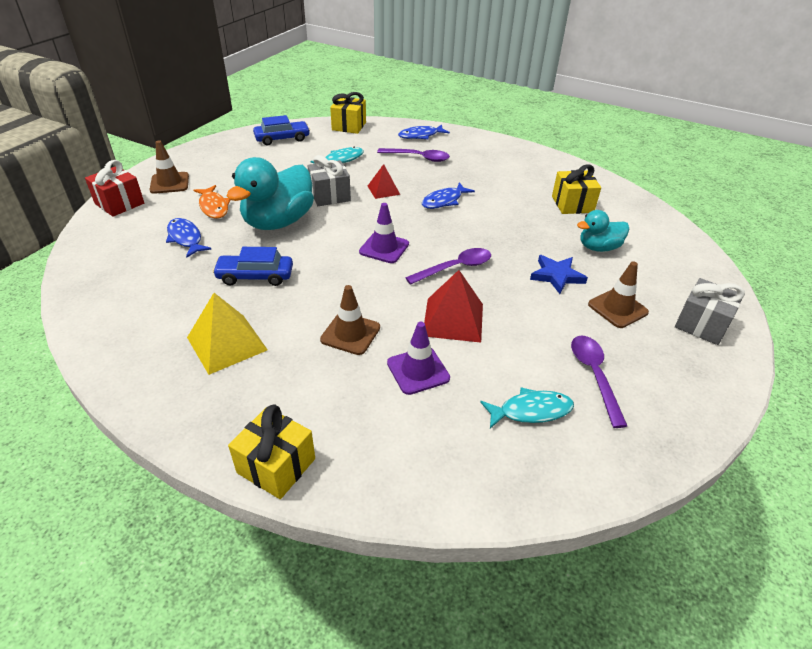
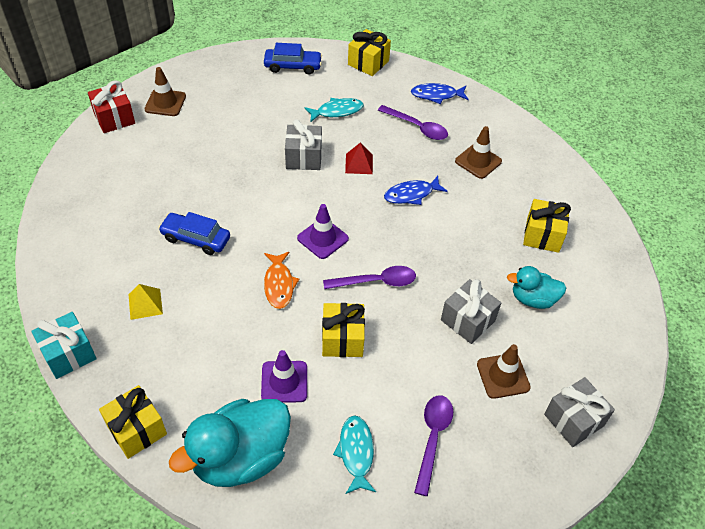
camera: 20 degrees right, 10 degrees up
blue fish [166,218,212,258] -> none
yellow pyramid [187,293,268,375] -> yellow pyramid [129,284,163,320], size x0.60
orange fish [194,185,230,219] -> orange fish moved to [264,252,299,309]
turquoise duck [227,157,314,230] -> turquoise duck moved to [169,399,291,487]
brown traffic cone [320,285,380,355] -> brown traffic cone moved to [455,126,502,179]
red pyramid [424,270,483,343] -> yellow gift [322,303,365,357]
turquoise fish [480,387,574,428] -> turquoise fish turned 105 degrees counterclockwise [333,415,376,494]
blue star [530,255,588,294] -> grey gift [441,279,501,344]
none -> turquoise gift [32,312,97,379]

